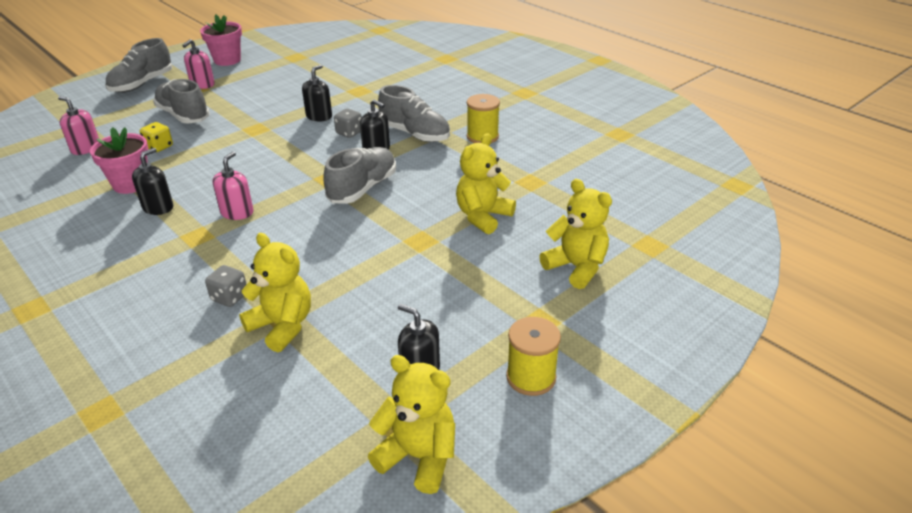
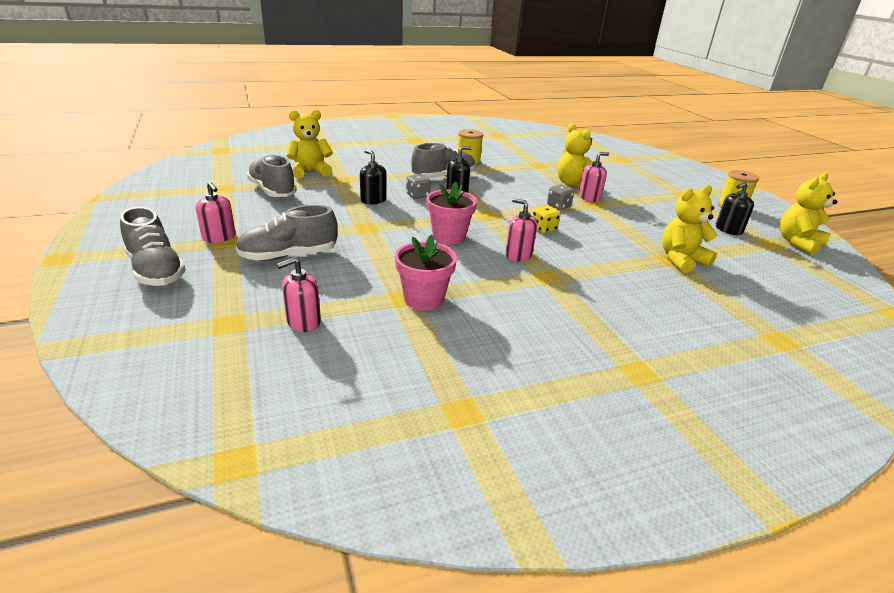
camera: 70 degrees left, 5 degrees down
black soap dispenser [132,148,173,215] -> none
yellow dice [140,122,173,152] -> yellow dice moved to [532,205,560,233]
pink flower pot [200,15,242,66] -> pink flower pot moved to [426,182,477,245]
grey dice [205,265,247,307] -> grey dice moved to [547,184,574,210]
grey shoe [323,147,396,204] -> grey shoe moved to [246,154,297,197]
yellow teddy bear [539,179,612,289] -> yellow teddy bear moved to [286,109,333,179]
none -> pink soap dispenser [579,152,609,202]

